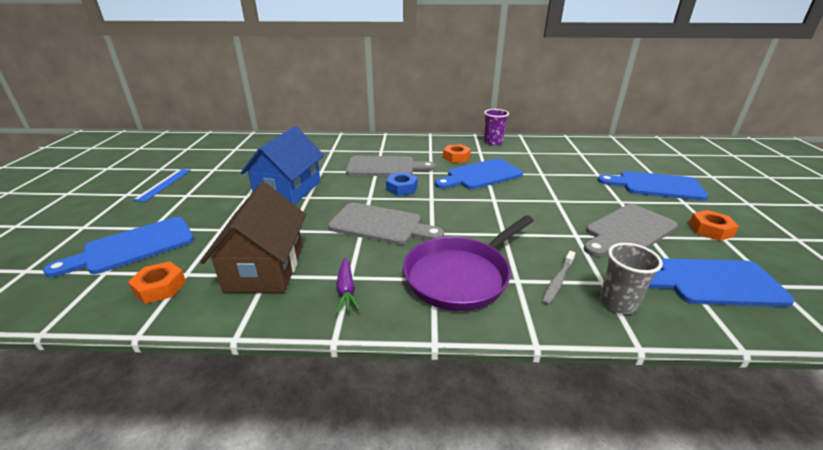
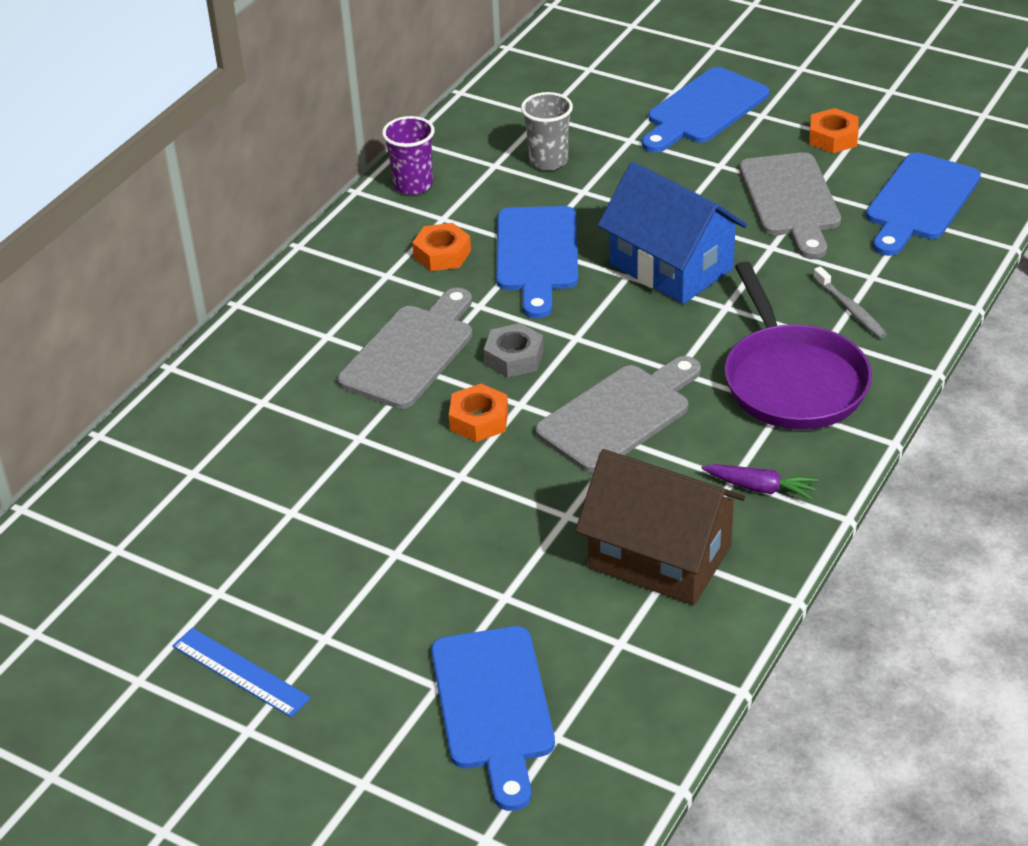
camera: 60 degrees left, 10 degrees up
orange nut [128,261,186,304] -> orange nut moved to [449,384,508,442]
blue house [240,126,324,205] -> blue house moved to [598,162,747,304]
blue nut [386,172,418,196] -> grey nut [484,323,544,378]
grey cup [600,243,663,314] -> grey cup moved to [521,92,573,170]

